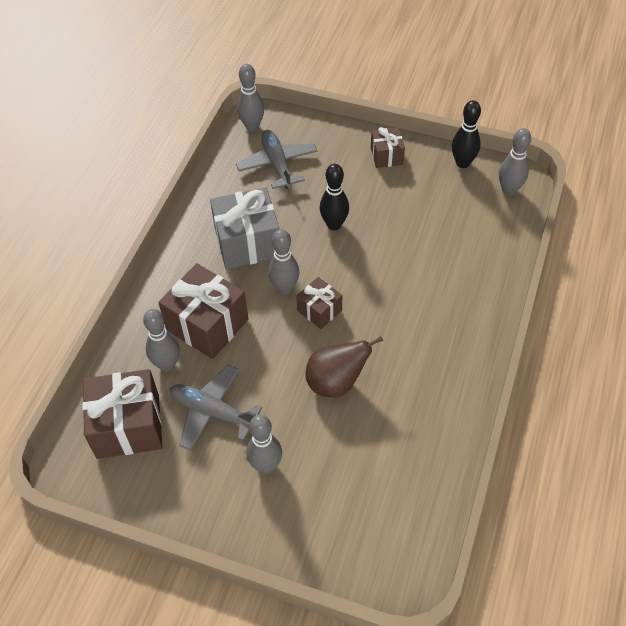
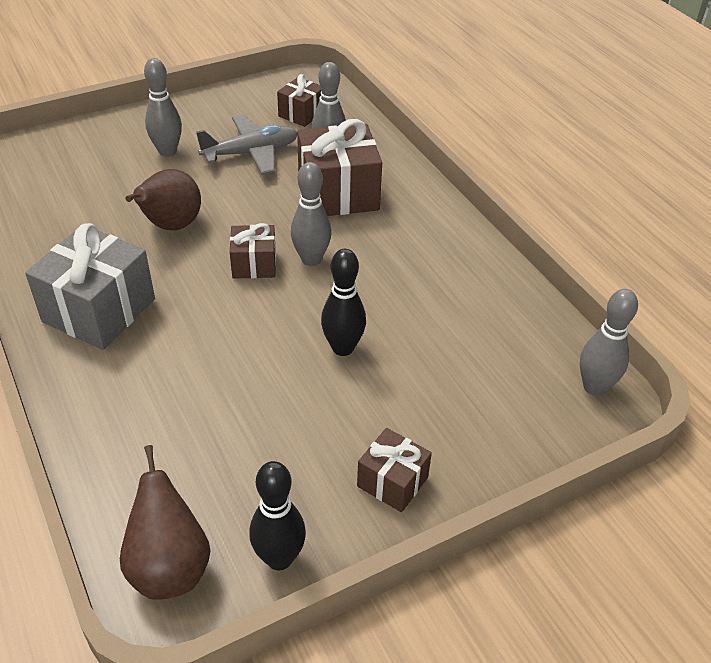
camera: 130 degrees right, 10 degrees down
brown gift [82,369,163,459] -> brown gift [277,74,321,127], size x0.55
grey gift [210,187,280,269] -> grey gift moved to [25,223,155,350]
grey plane [236,130,318,189] -> none
grey bowling pin [499,128,531,196] -> brown pear [120,445,211,600]

